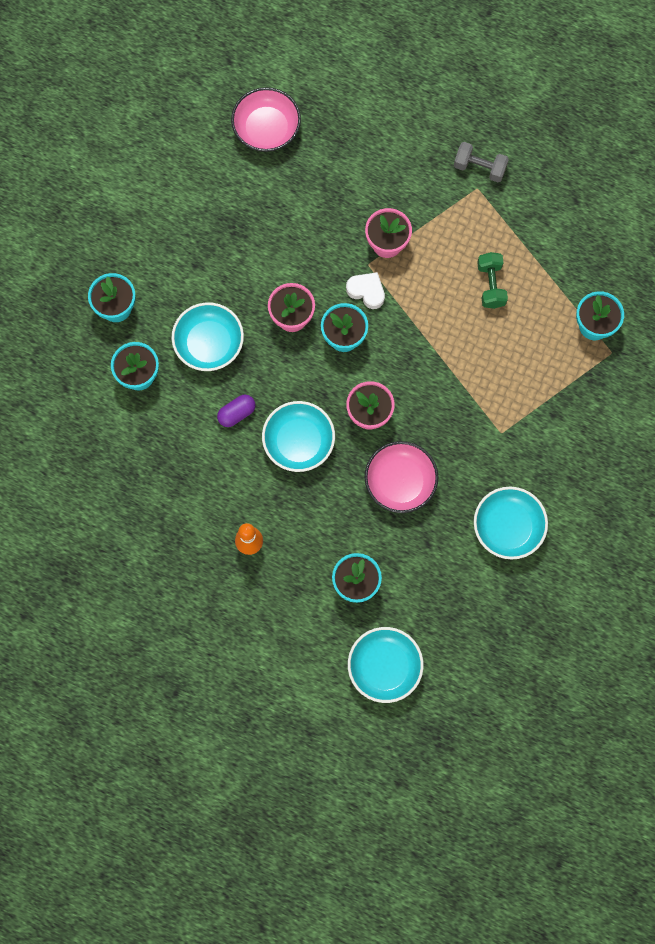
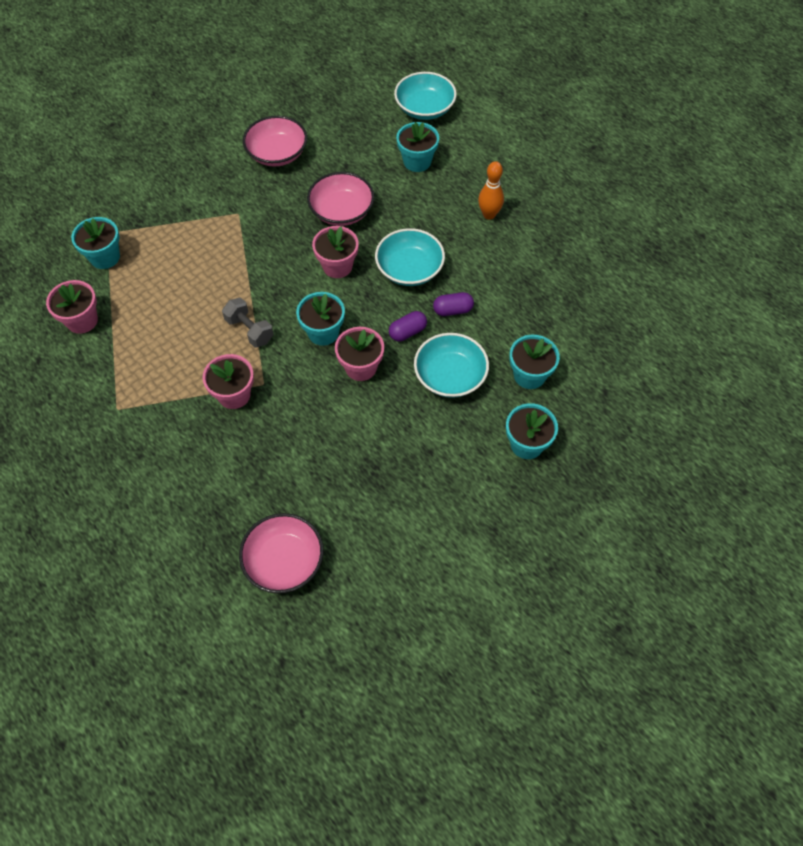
camera: 155 degrees left, 15 degrees down
white heart [346,272,385,309] -> none
grey dumbbell [454,142,509,182] -> grey dumbbell moved to [222,298,273,348]
turquoise bowl [474,487,548,560] -> pink bowl [243,116,307,166]
green dumbbell [477,252,508,309] -> none
none -> pink flower pot [46,280,98,334]
none -> purple capsule [389,311,427,341]

